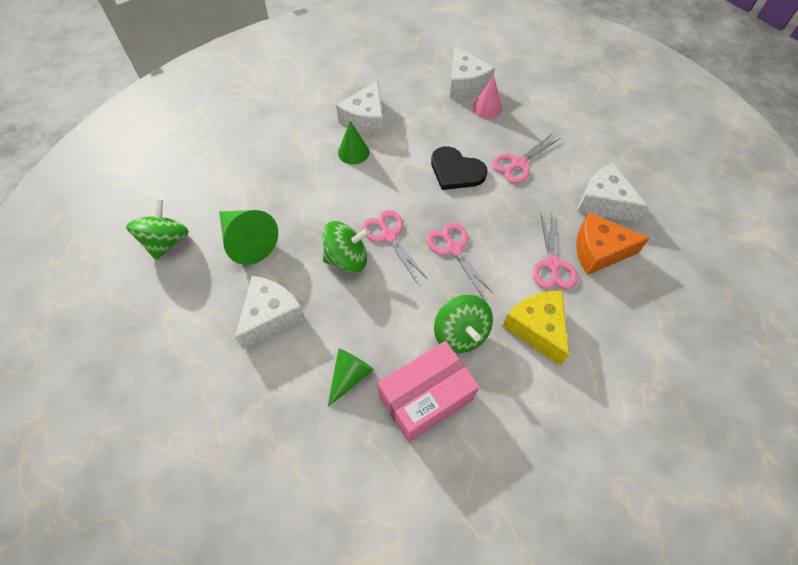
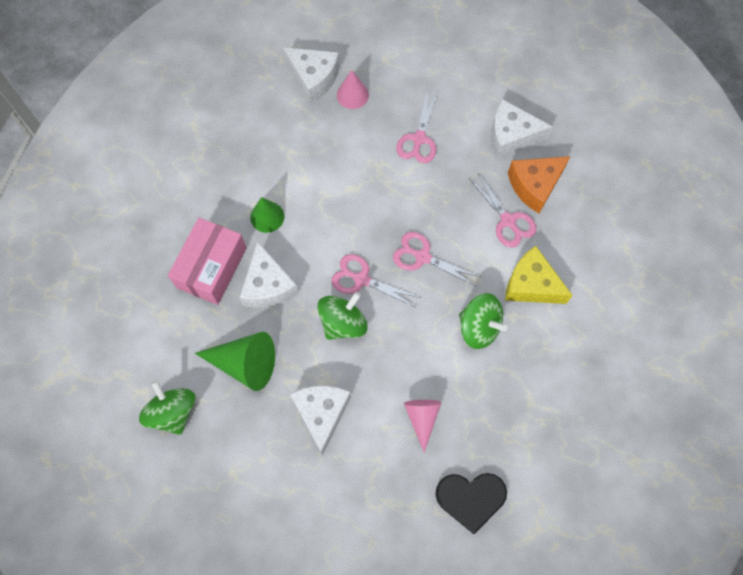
camera: 35 degrees left, 10 degrees up
green cone [328,349,374,407] -> pink cone [404,400,442,452]
white cheese [336,80,383,136] -> white cheese moved to [240,241,299,308]
pink box [377,341,479,442] -> pink box moved to [168,218,247,305]
black heart [431,146,487,190] -> black heart moved to [435,473,507,534]

